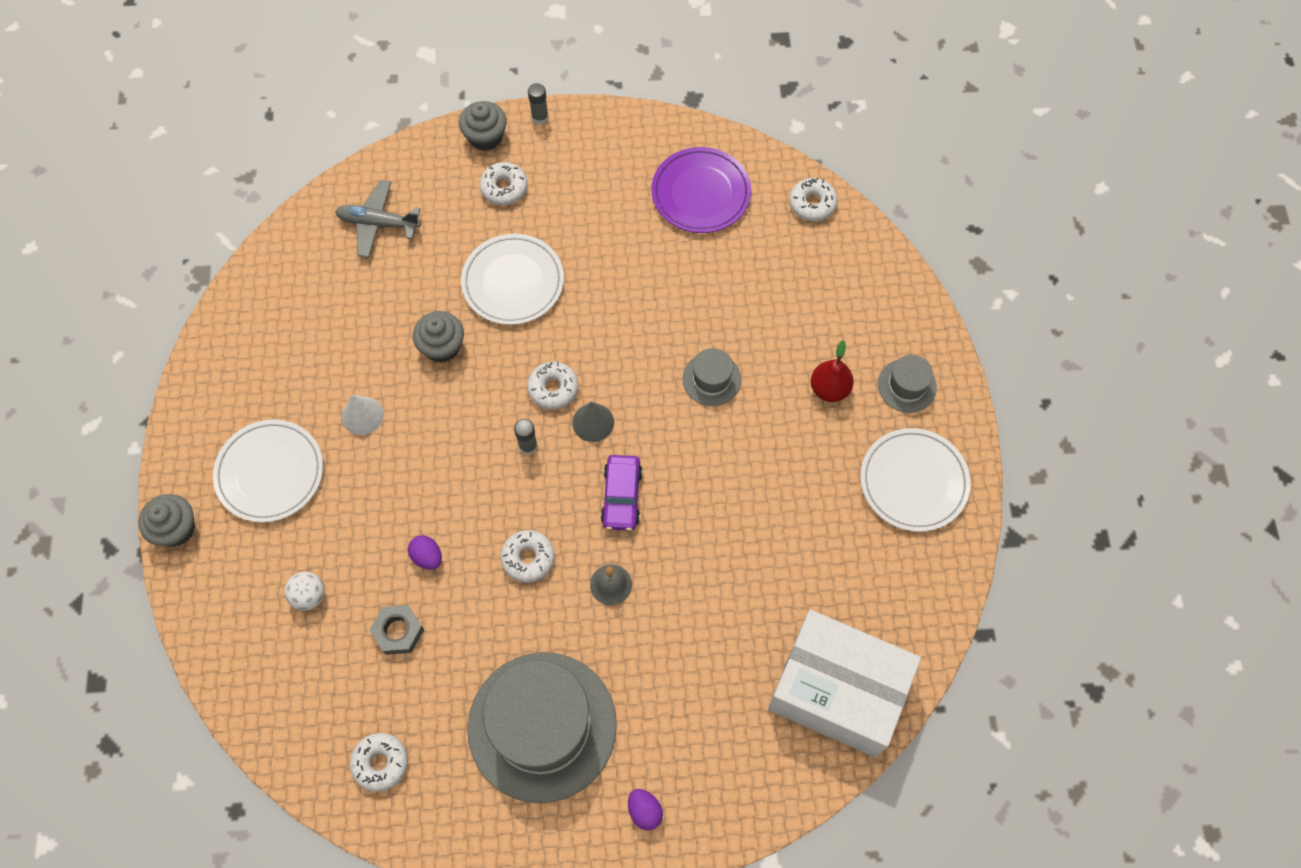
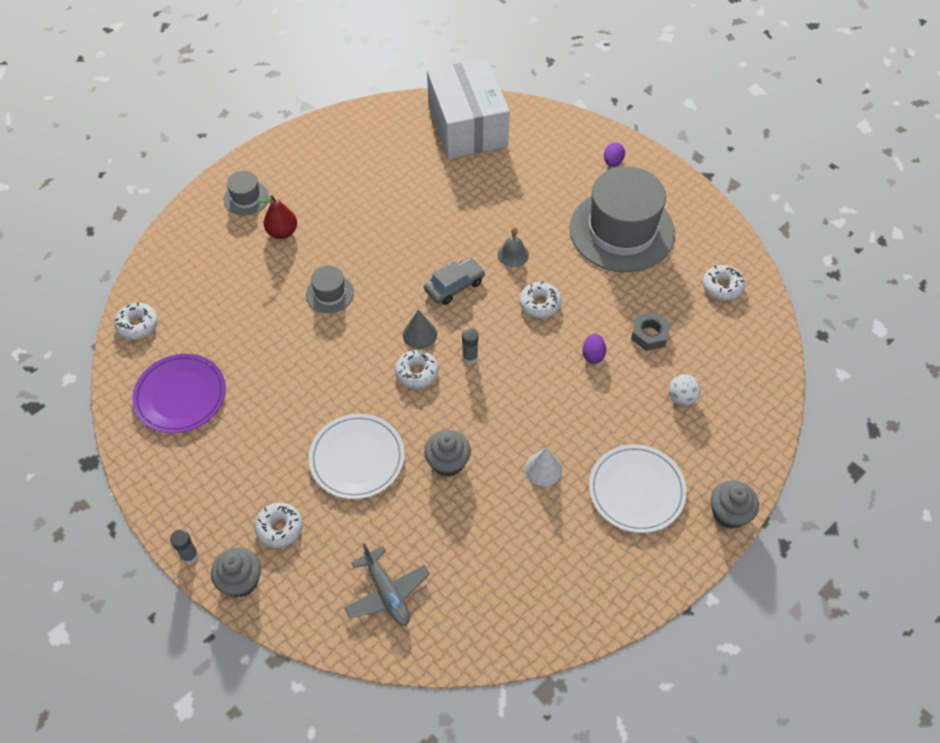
camera: 130 degrees left, 10 degrees down
purple car [601,455,643,531] -> grey car [424,257,485,305]
white plate [860,428,971,532] -> none

